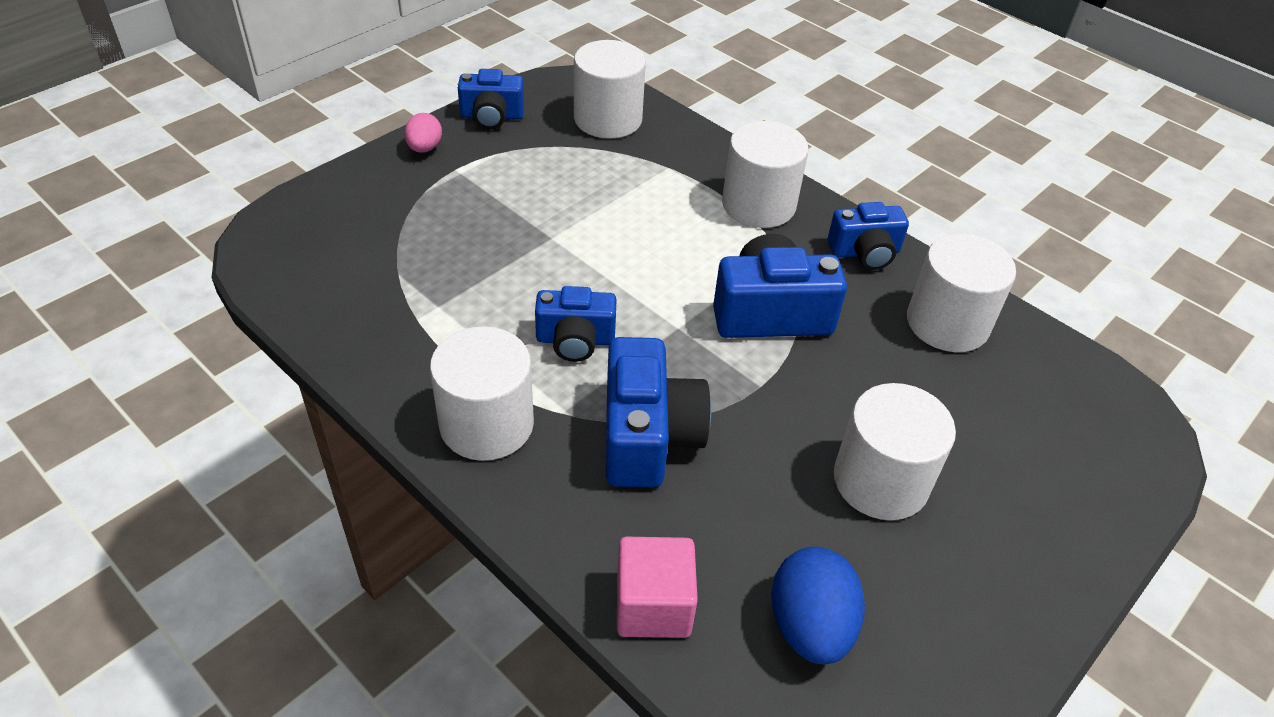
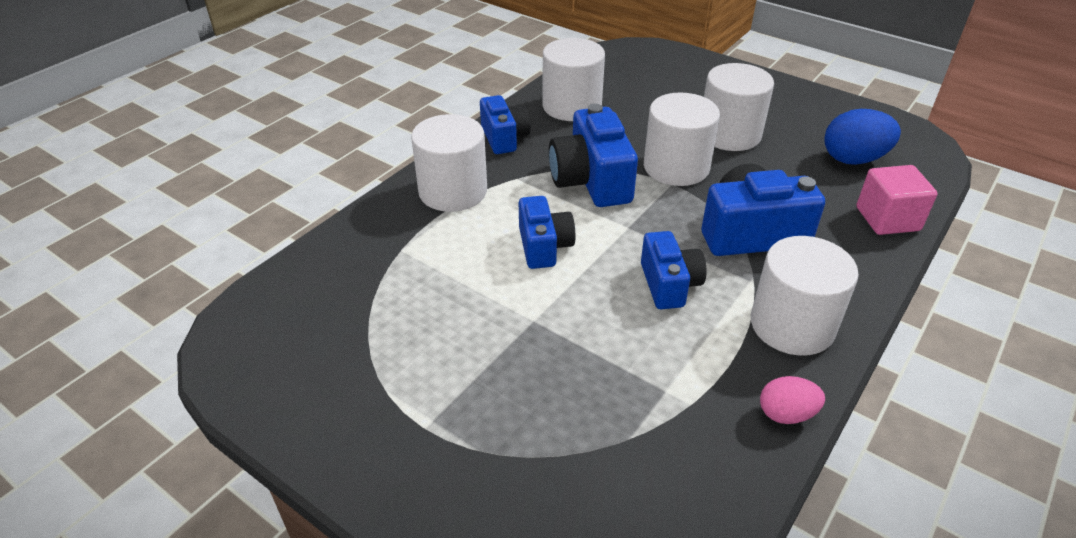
camera: 95 degrees left, 5 degrees down
pink egg [404,113,442,153] -> pink egg moved to [760,376,825,424]
blue camera [458,69,524,129] -> blue camera moved to [519,196,575,269]
white cylinder [574,40,646,139] -> white cylinder moved to [644,92,720,186]

